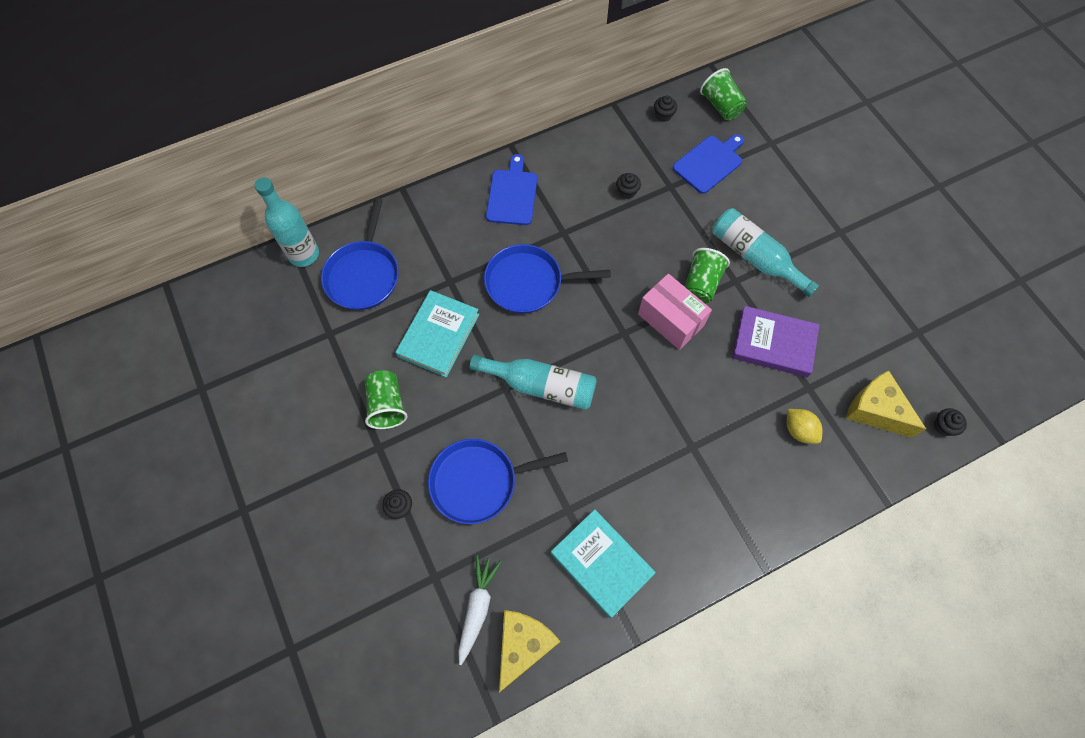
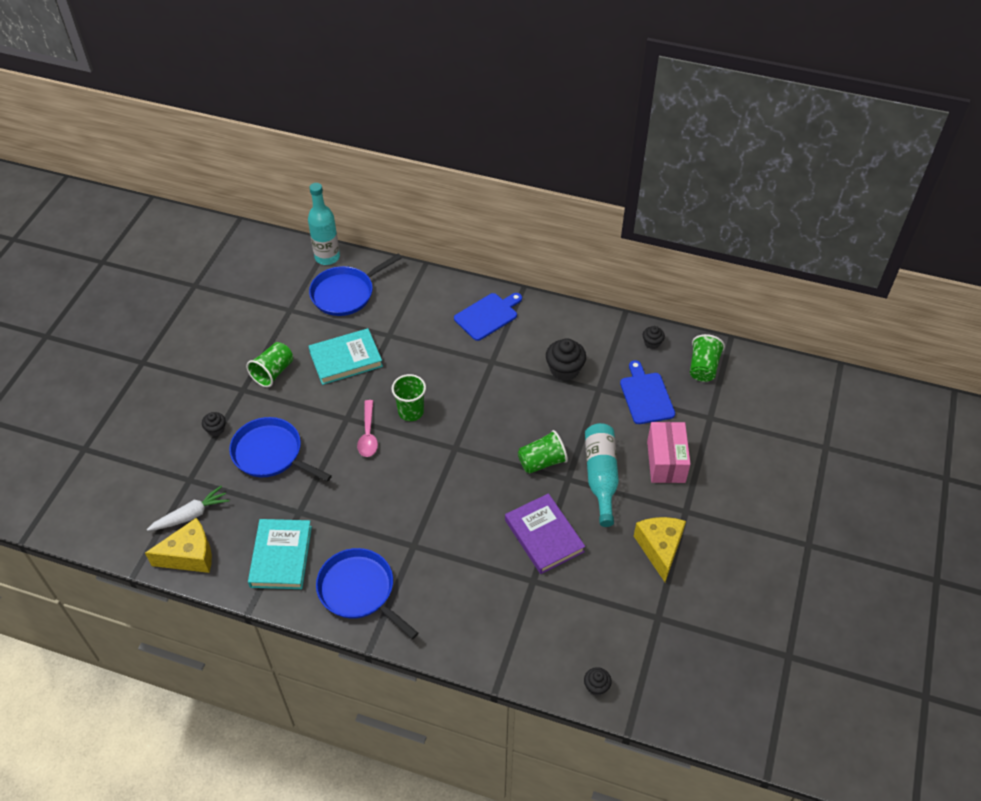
camera: 45 degrees right, 15 degrees down
turquoise bottle [470,354,597,410] -> pink spoon [357,400,378,457]
blue pan [484,244,611,314] -> blue pan moved to [316,548,418,639]
black cupcake [616,173,641,199] -> black cupcake [546,338,586,381], size x1.80
pink box [638,274,712,350] -> pink box moved to [647,422,691,483]
blue cutting board [673,134,744,194] -> blue cutting board turned 105 degrees counterclockwise [620,360,675,424]
yellow lemon [787,409,822,444] -> none
yellow cheese [846,370,926,438] -> yellow cheese moved to [634,517,686,582]
none -> green cup [392,374,426,421]

